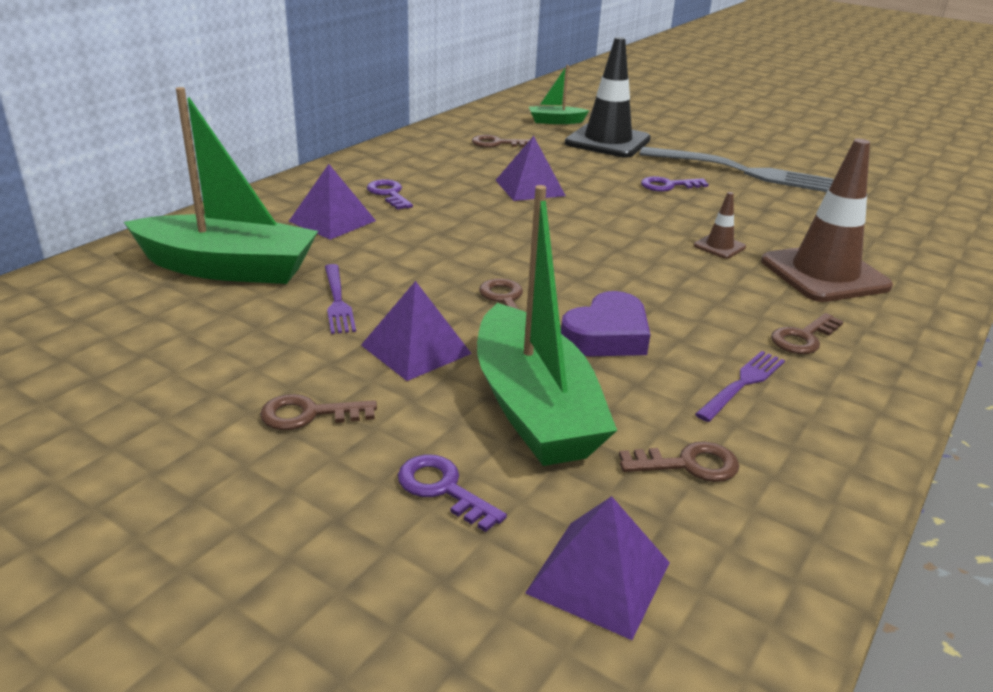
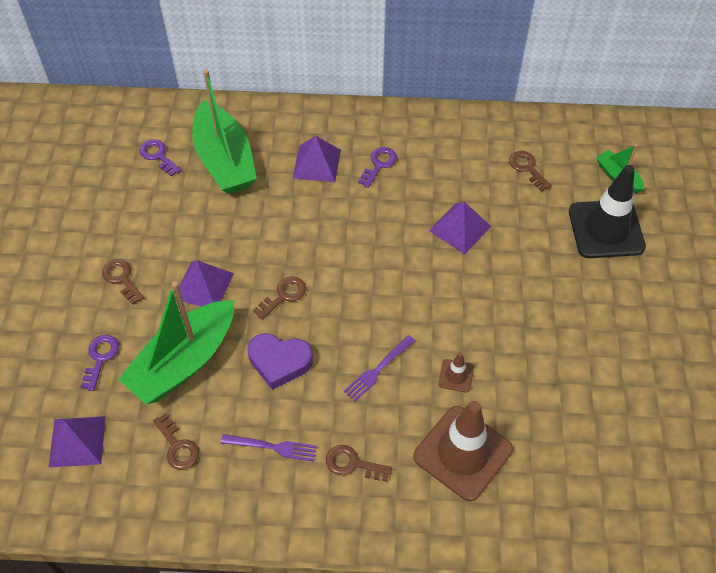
camera: 60 degrees right, 25 degrees up
purple fork [325,264,356,334] -> purple fork moved to [344,335,415,401]
grey fork [640,147,833,192] -> none
purple key [641,176,709,192] -> purple key moved to [140,139,181,177]

